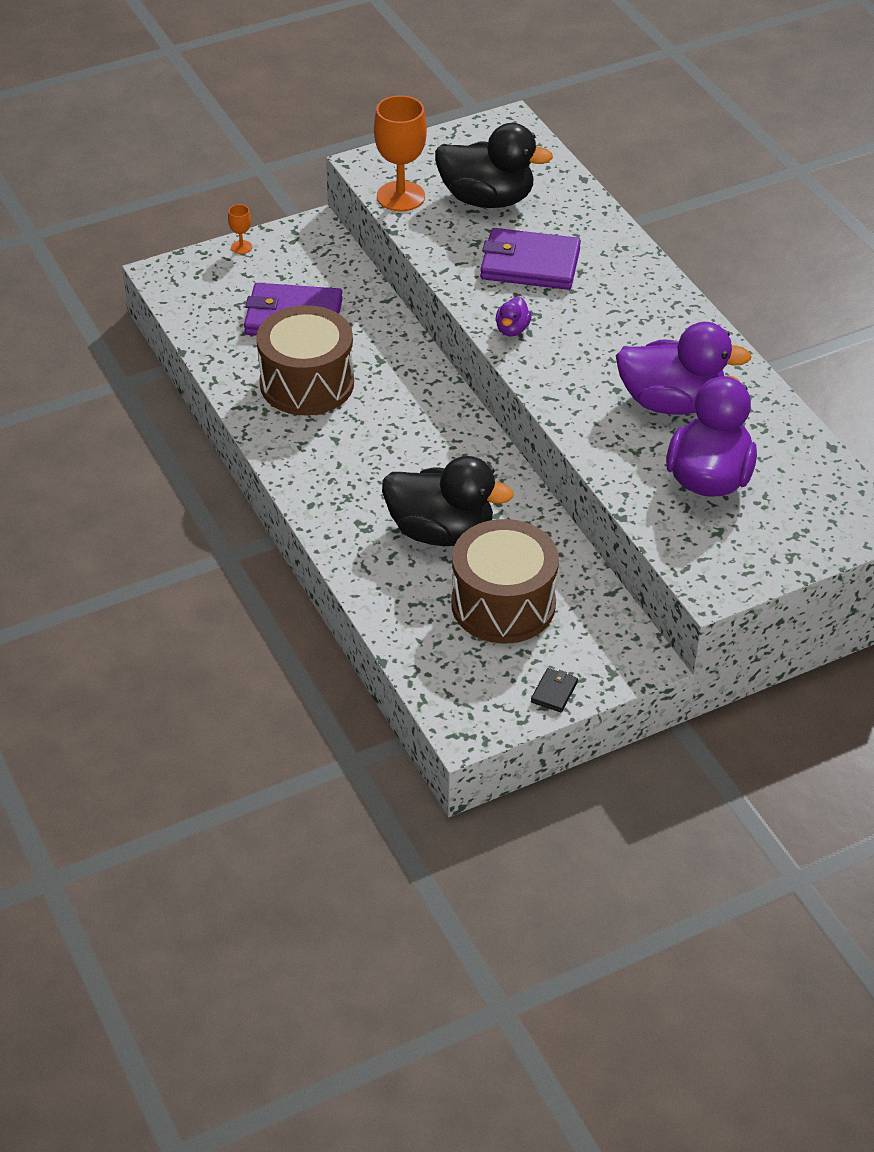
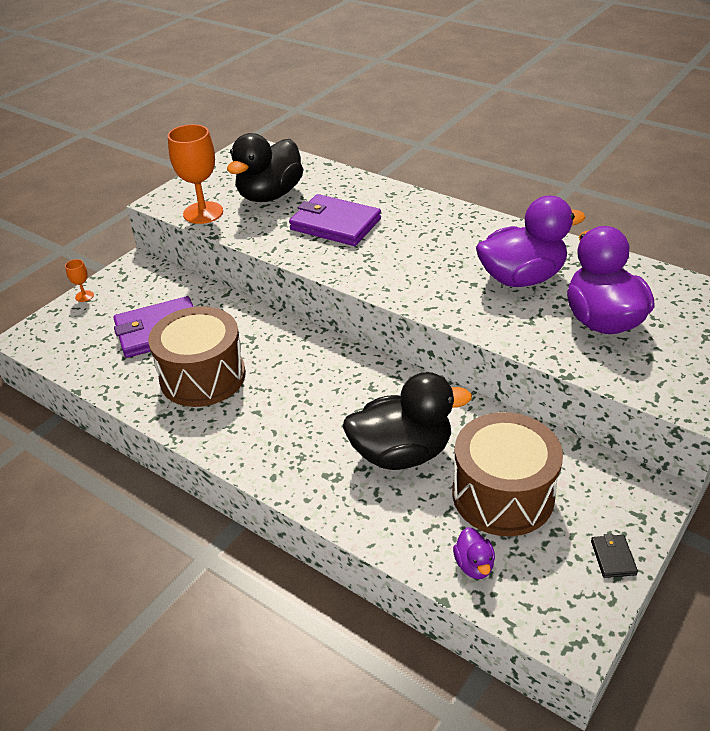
camera: 25 degrees left, 5 degrees down
black duck [435,123,553,208] -> black duck turned 135 degrees clockwise [227,133,303,202]
purple wallet [480,228,581,290] -> purple wallet turned 45 degrees clockwise [289,194,381,246]
purple duck [496,296,532,336] -> purple duck moved to [453,527,495,579]

